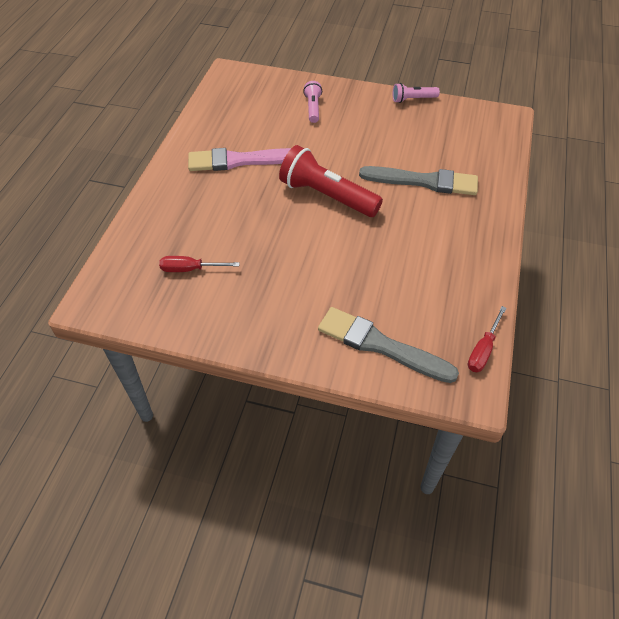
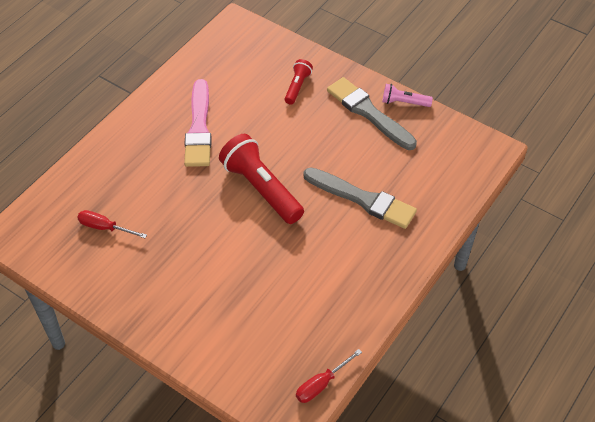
camera: 20 degrees right, 0 degrees up
pink brush [188,148,291,171] -> pink brush turned 105 degrees counterclockwise [184,79,212,167]
pink flashlight [303,81,322,123] -> red flashlight [285,59,313,105]
grey brush [318,307,459,383] -> grey brush moved to [327,77,417,150]

